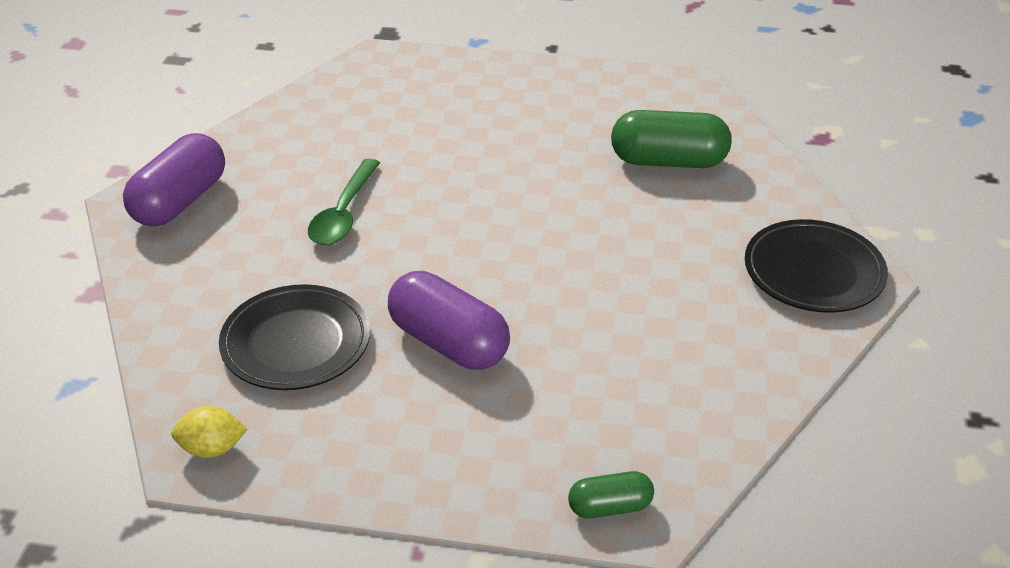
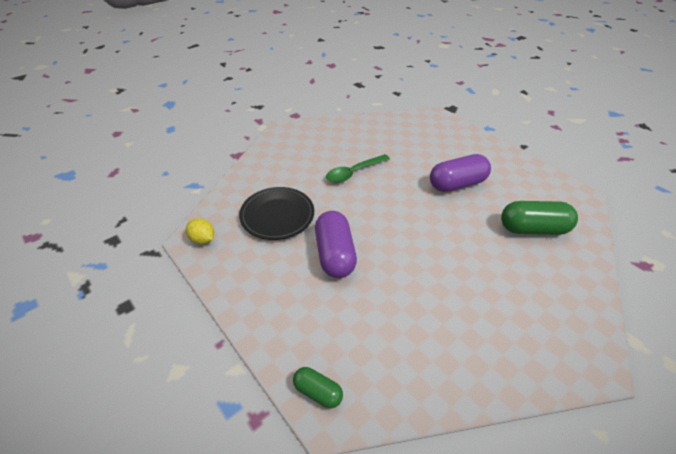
camera: 40 degrees right, 5 degrees up
purple capsule [123,133,225,227] -> purple capsule moved to [430,154,491,192]
green capsule [611,110,732,168] -> green capsule turned 45 degrees counterclockwise [501,201,578,235]
black plate [745,219,888,313] -> none

